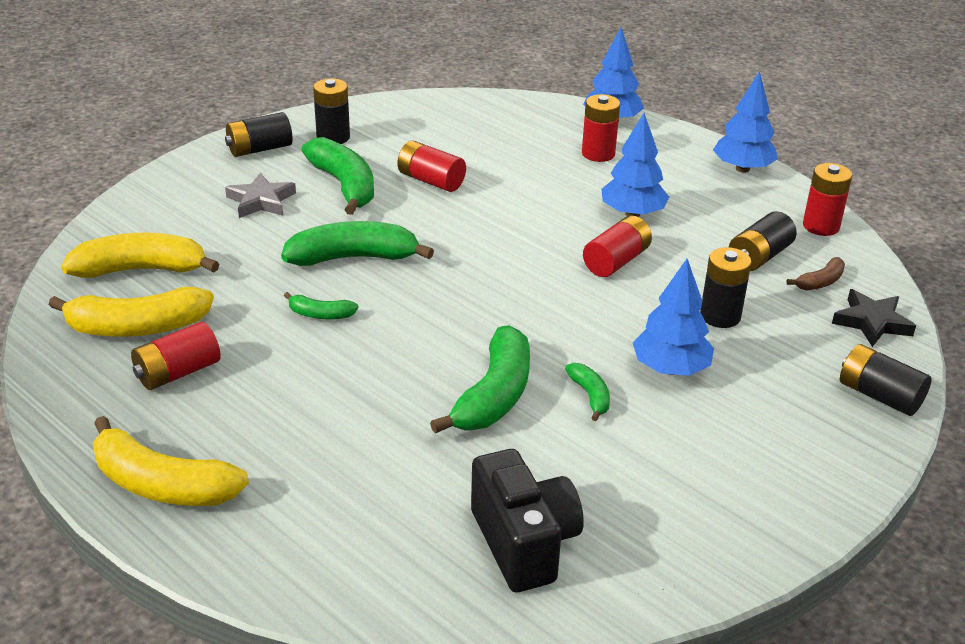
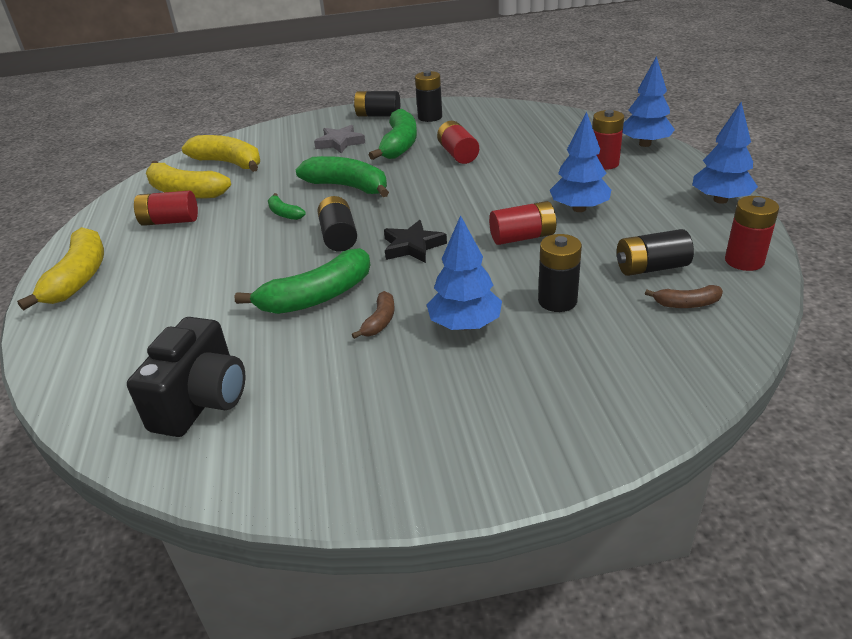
camera: 40 degrees right, 0 degrees up
yellow banana [93,416,249,506] -> yellow banana turned 150 degrees counterclockwise [17,227,104,310]
green banana [565,363,610,421] -> brown banana [352,291,395,339]
black star [832,289,916,347] -> black star moved to [384,220,447,263]
black battery [840,344,932,416] -> black battery moved to [317,196,357,252]

